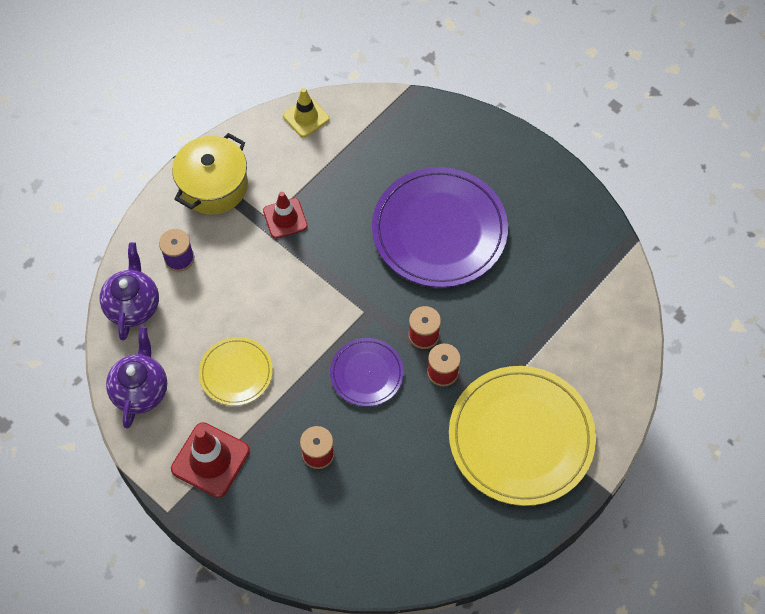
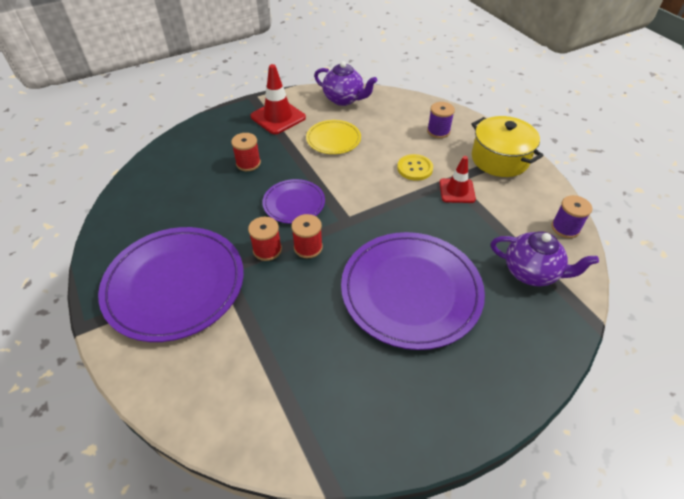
camera: 110 degrees right, 15 degrees down
purple teapot [99,242,159,341] -> purple teapot moved to [491,231,599,286]
yellow traffic cone [283,88,330,137] -> purple spool [551,195,592,238]
yellow plate [449,366,596,506] -> purple plate [98,227,244,342]
none -> yellow button [397,154,433,181]

